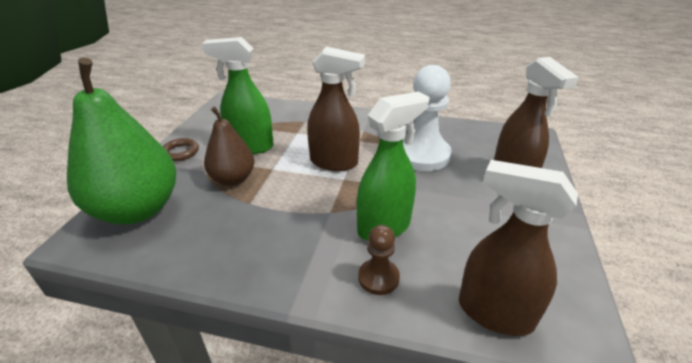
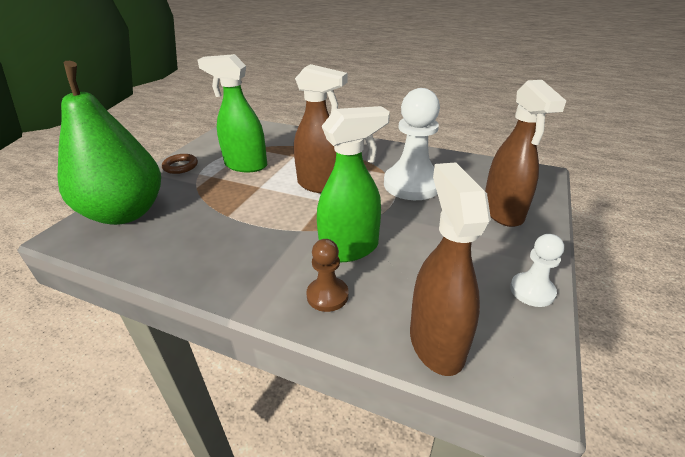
camera: 10 degrees right, 0 degrees up
brown pear [204,107,254,186] -> none
brown spray bottle [459,160,578,336] -> brown spray bottle turned 45 degrees clockwise [410,162,491,376]
none -> white pawn [510,234,564,307]

